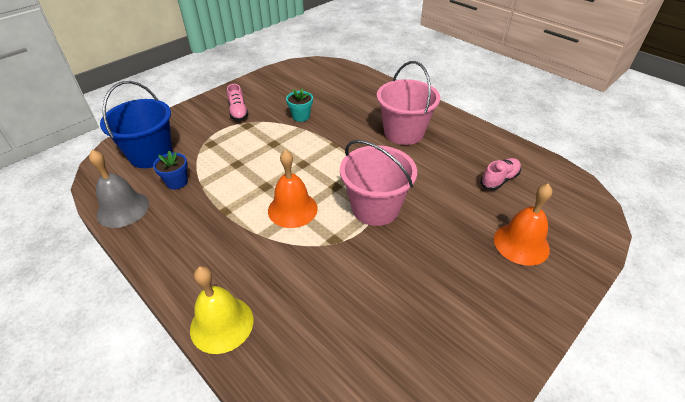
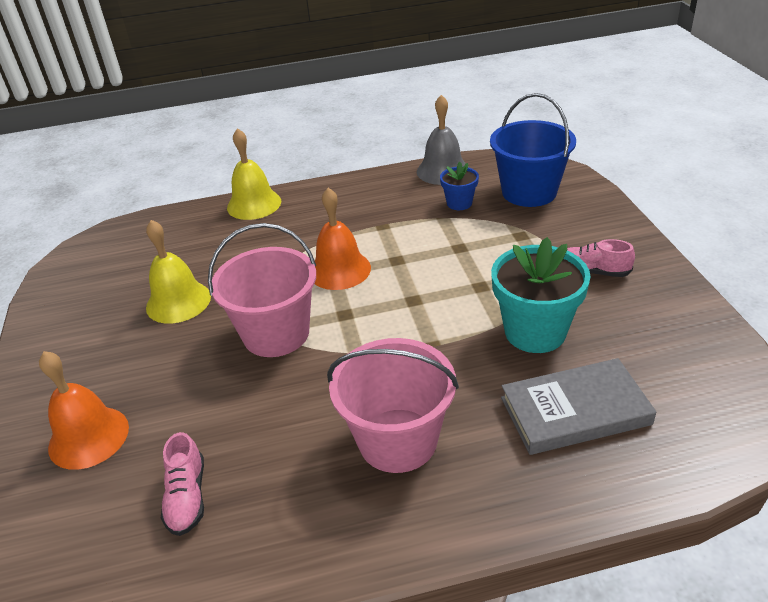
camera: 125 degrees right, 5 degrees down
turquoise flower pot [286,88,313,122] -> turquoise flower pot [491,237,591,353], size x1.90
none -> yellow bell [146,220,211,324]
none -> grey book [501,358,656,455]

